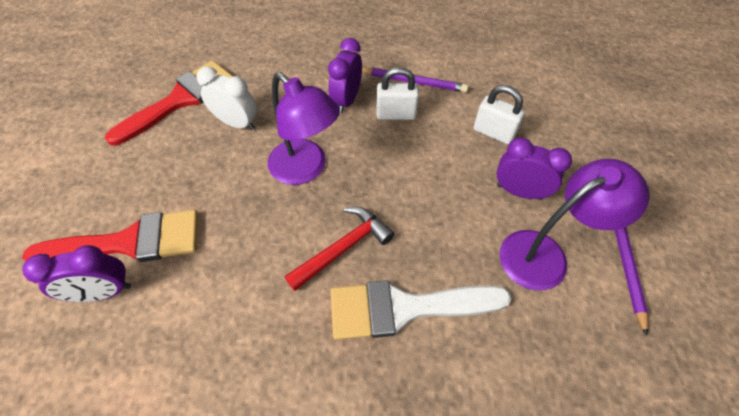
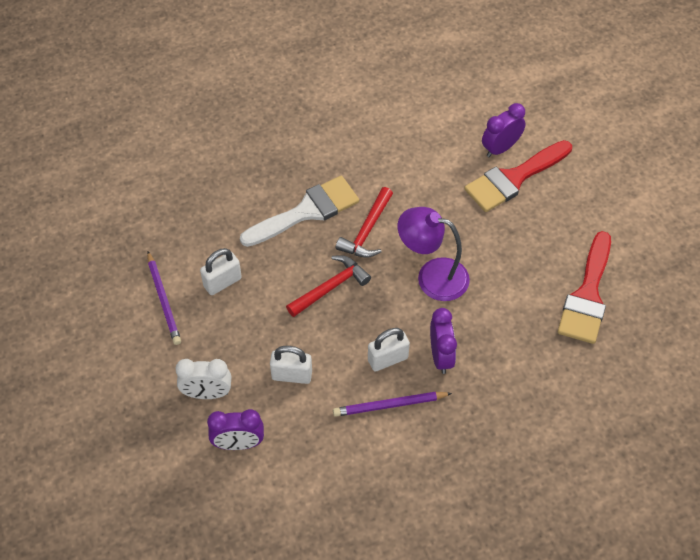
camera: 155 degrees right, 0 degrees up
white clock [197,66,257,130] -> white clock moved to [176,359,231,399]
purple clock [497,137,572,200] -> purple clock moved to [207,409,264,450]
purple lamp [499,159,650,291] -> white padlock [200,248,242,295]
none -> red hammer [286,255,371,317]

